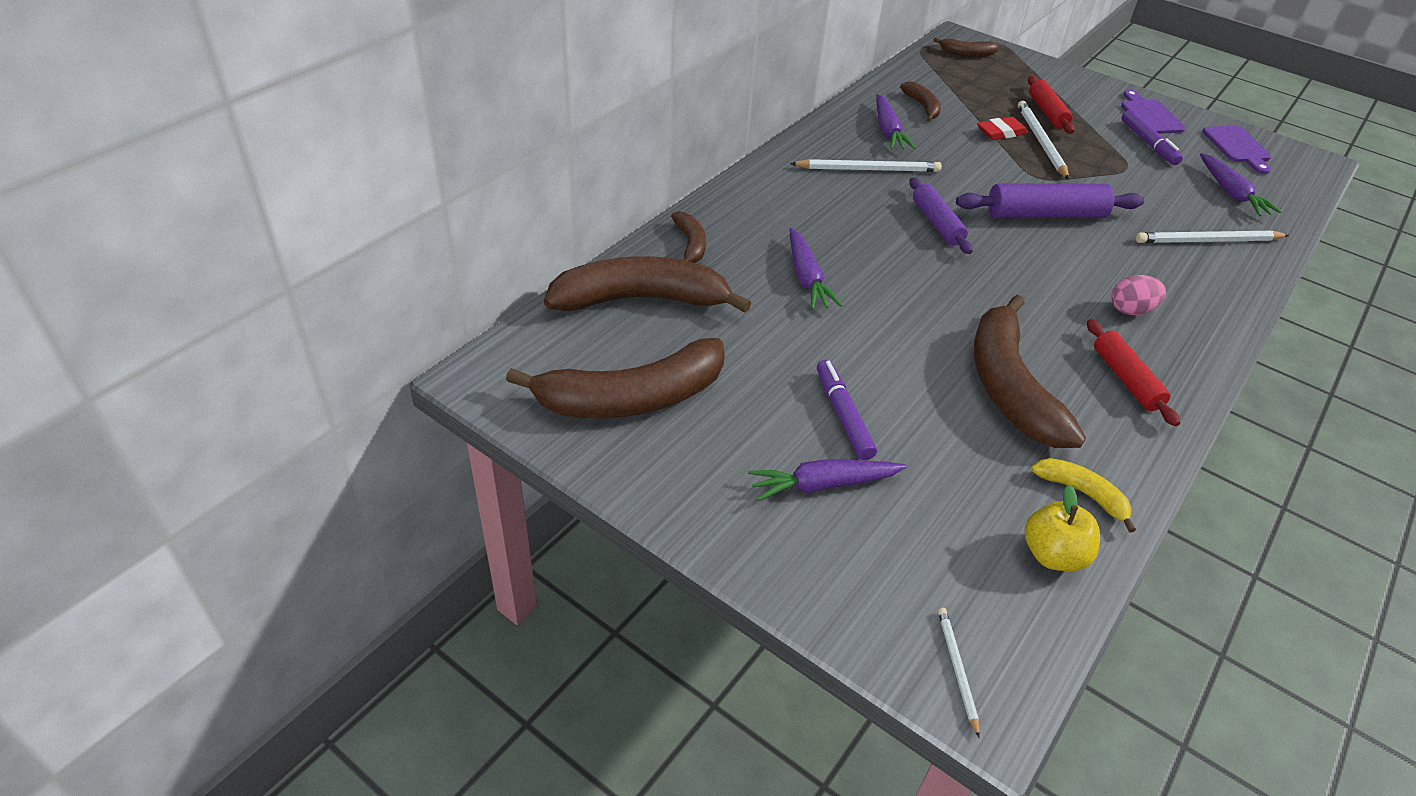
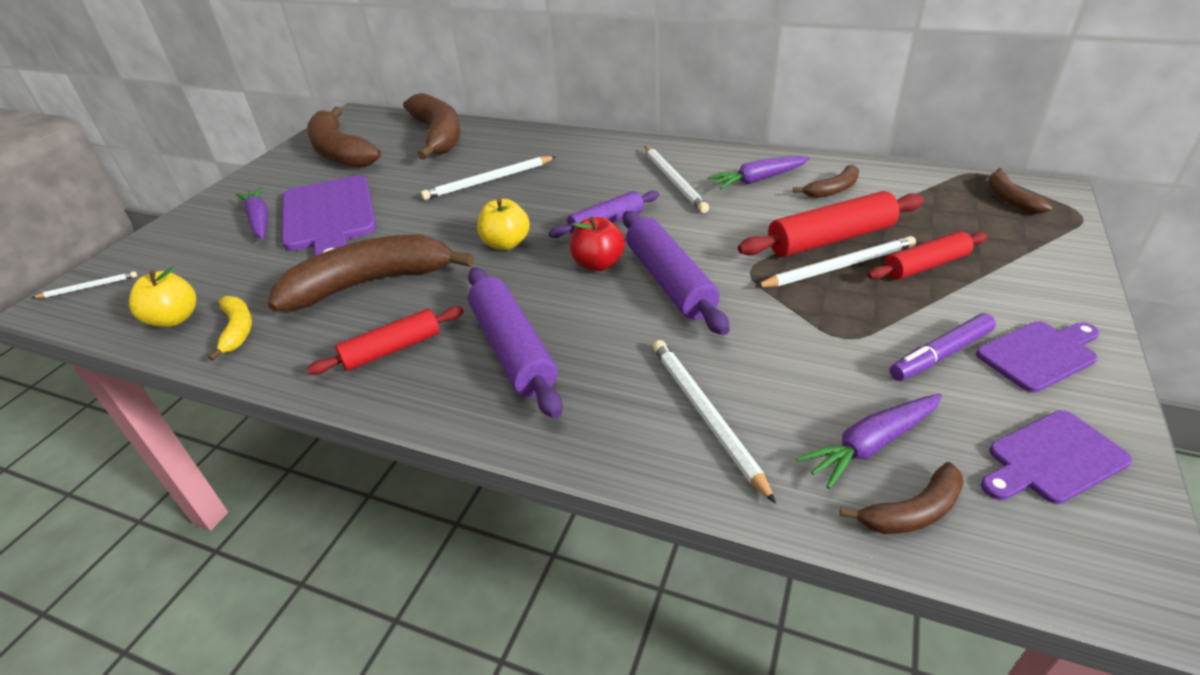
camera: 80 degrees right, 5 degrees down
brown banana [671,211,706,263] -> brown banana moved to [840,462,964,534]
purple carrot [790,228,842,309] -> white pencil [421,156,556,200]
purple marker [817,360,877,460] -> purple cutting board [282,175,377,256]
red eraser [977,117,1028,140] -> red rolling pin [738,191,924,257]
yellow banana [1031,458,1136,533] -> yellow banana turned 45 degrees counterclockwise [208,296,252,361]
pink egg [1112,275,1166,315] -> purple rolling pin [468,267,563,418]
none -> yellow apple [477,199,530,250]
none -> red apple [570,217,625,271]

